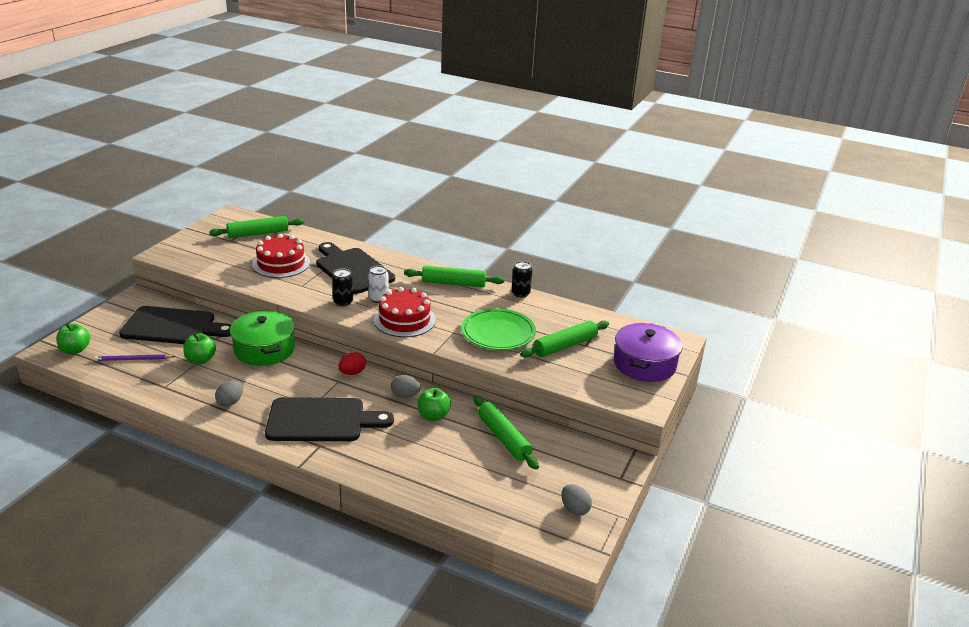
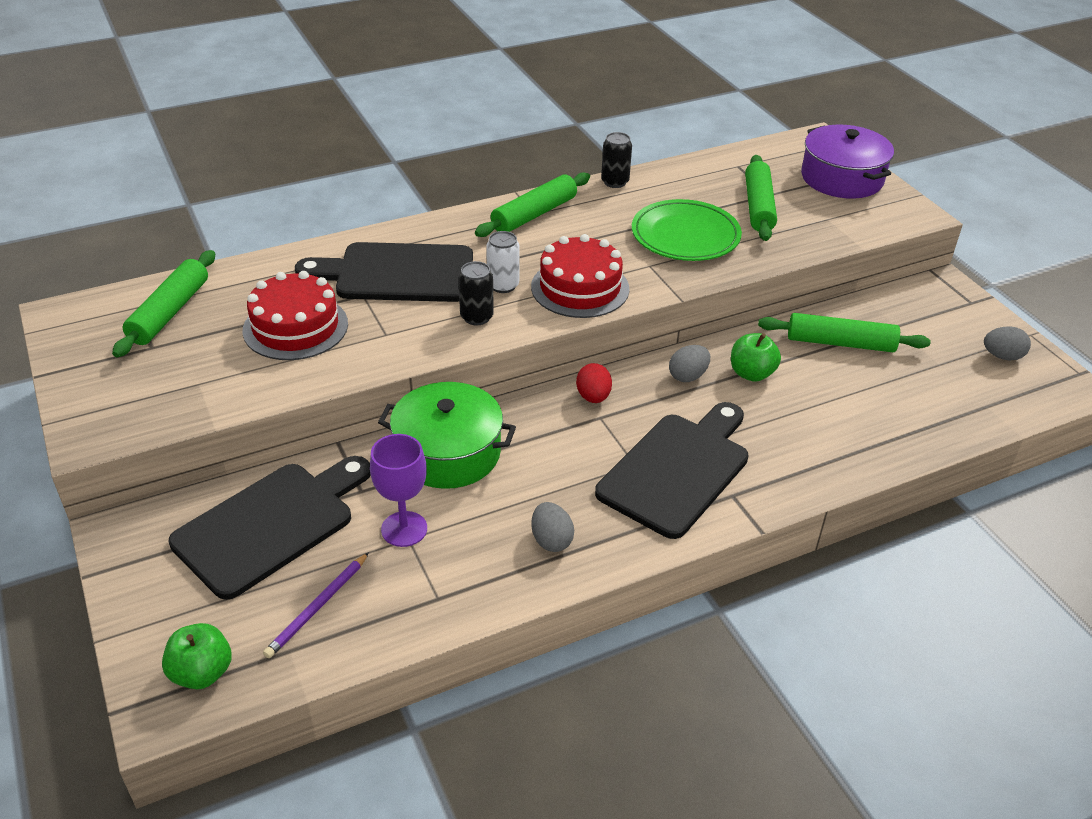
camera: 50 degrees left, 10 degrees up
green apple [183,333,216,364] -> purple goblet [370,434,427,547]

